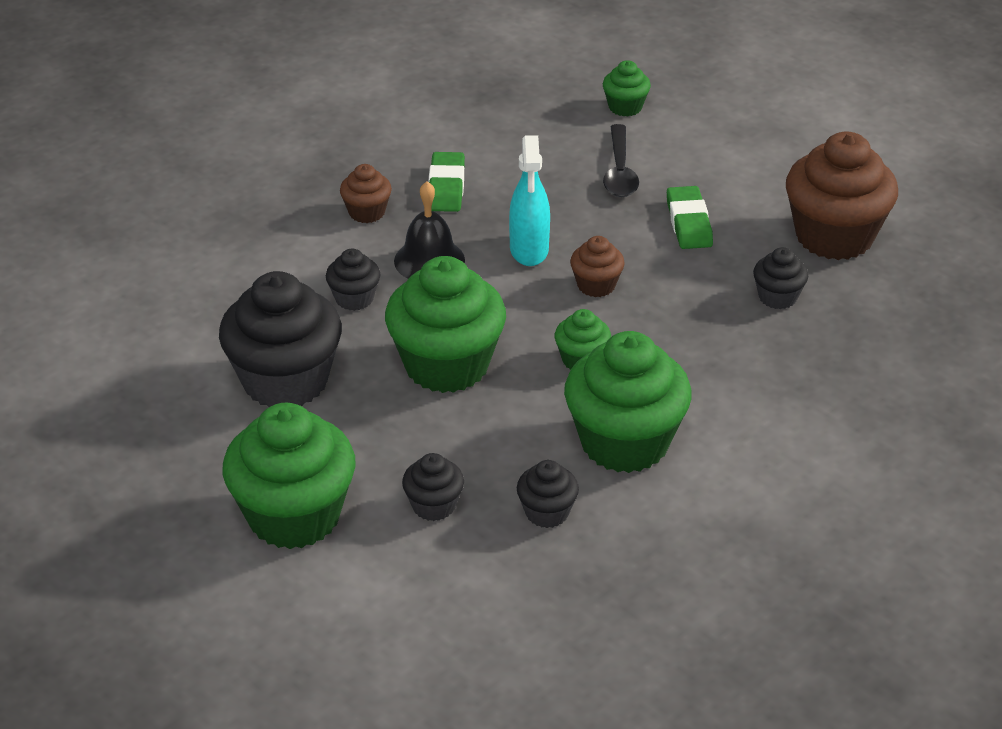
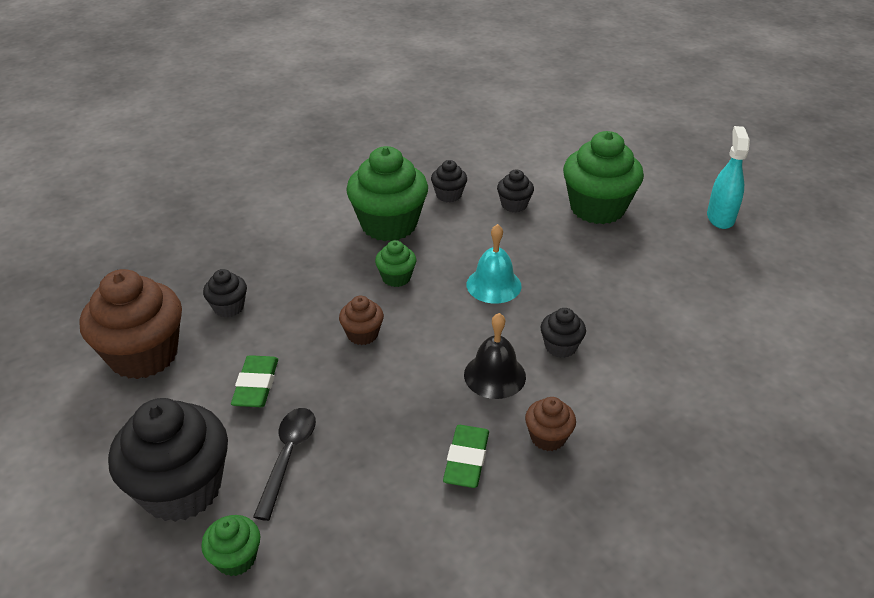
camera: 170 degrees left, 0 degrees up
black cupcake [219,271,342,407] -> black cupcake moved to [108,398,228,522]
green cupcake [385,256,506,393] -> turquoise bell [466,224,522,303]
turquoise spray bottle [509,135,550,266] -> turquoise spray bottle moved to [707,126,750,229]

